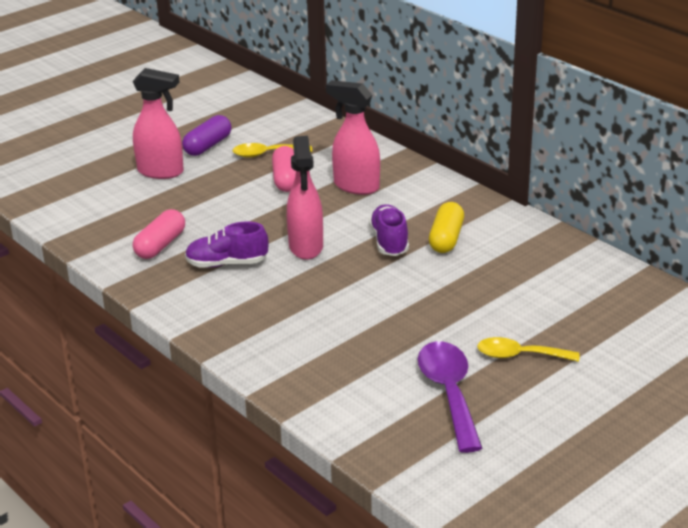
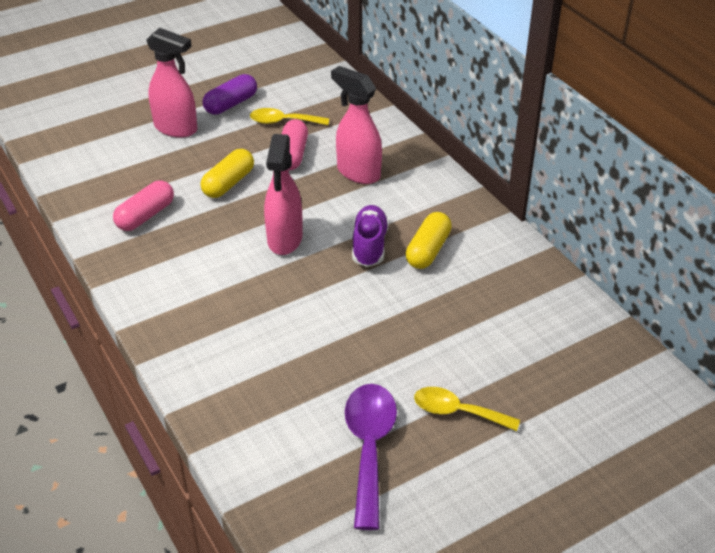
camera: 10 degrees right, 10 degrees up
purple shoe [185,222,268,268] -> none
none -> yellow capsule [201,149,254,198]

